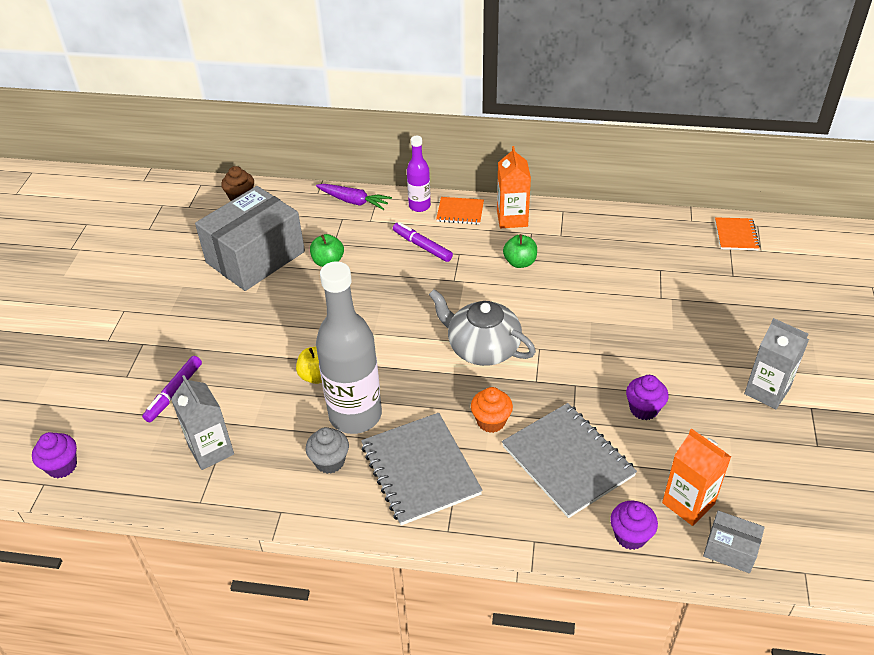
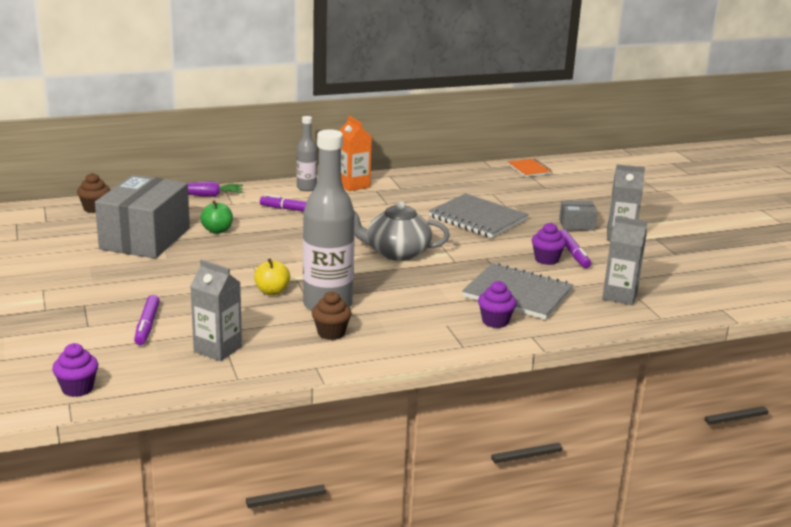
camera: 30 degrees left, 20 degrees down
grey cupcake [306,427,349,474] -> brown cupcake [312,291,352,340]
grey notebook [361,413,483,526] -> grey notebook moved to [428,193,529,238]
purple bottle [407,136,431,212] -> none
orange notebook [436,197,484,225] -> grey bottle [296,116,317,191]
orange cupcake [471,387,513,433] -> none
green apple [503,234,537,268] -> none
purple cupcake [610,501,658,550] -> purple cupcake moved to [478,281,517,328]
orange carton [662,428,731,526] -> grey carton [602,216,647,305]
grey box [703,510,765,573] -> grey box moved to [559,201,598,231]
none -> purple marker [560,230,591,268]

